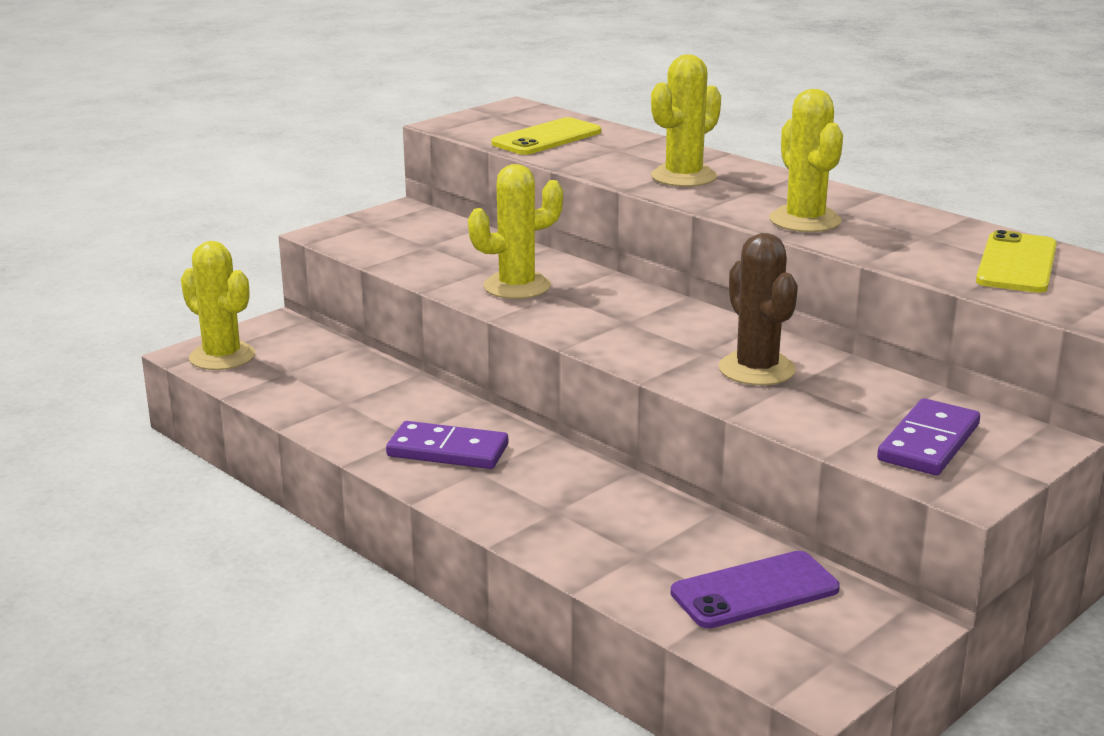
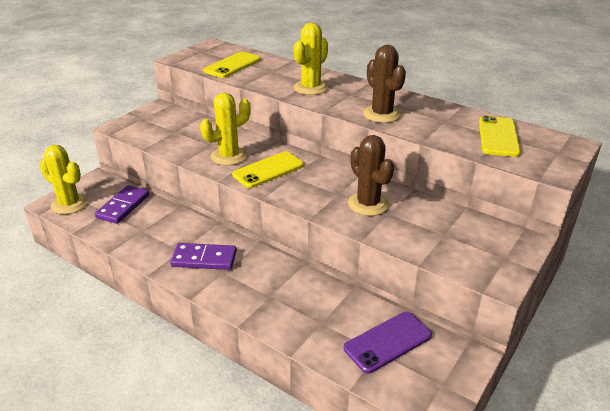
camera: 10 degrees left, 10 degrees up
yellow cactus [769,89,843,232] -> brown cactus [363,45,406,123]
purple domino [877,398,980,475] -> purple domino moved to [95,185,149,224]
none -> yellow phone [232,151,304,188]

